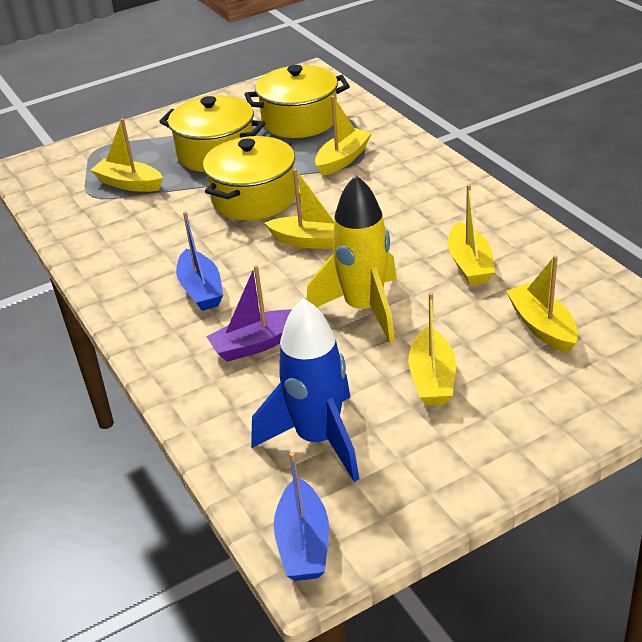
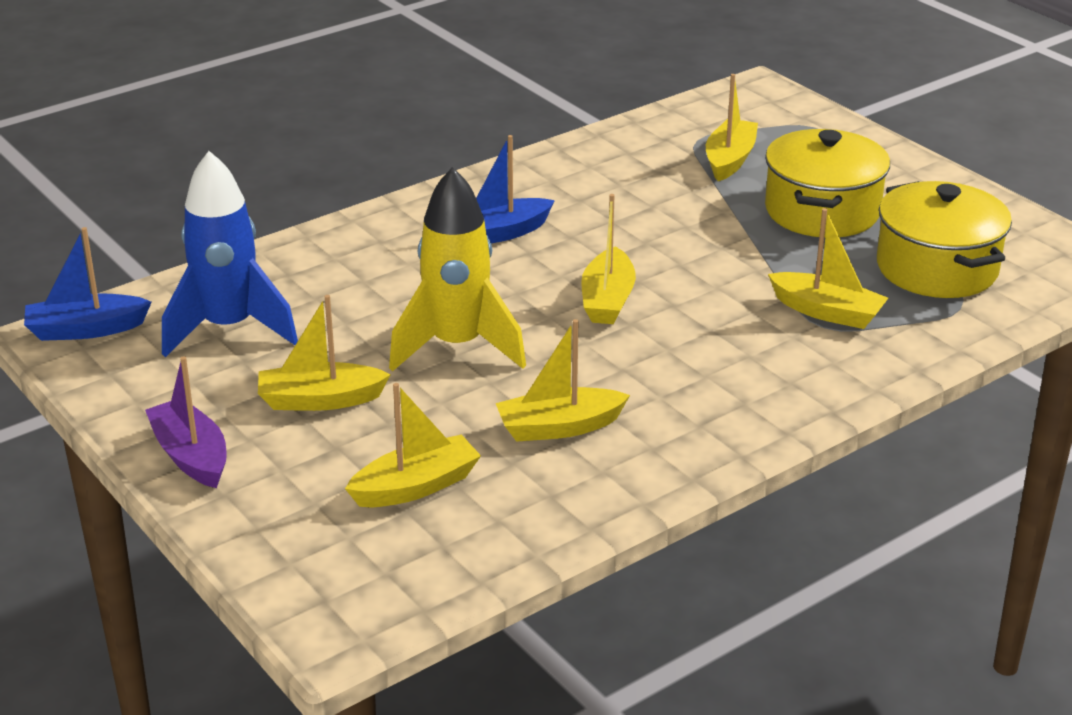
camera: 80 degrees right, 5 degrees down
yellow pot [203,136,296,220] -> none
purple boat [206,265,291,362] -> purple boat moved to [145,356,227,488]

